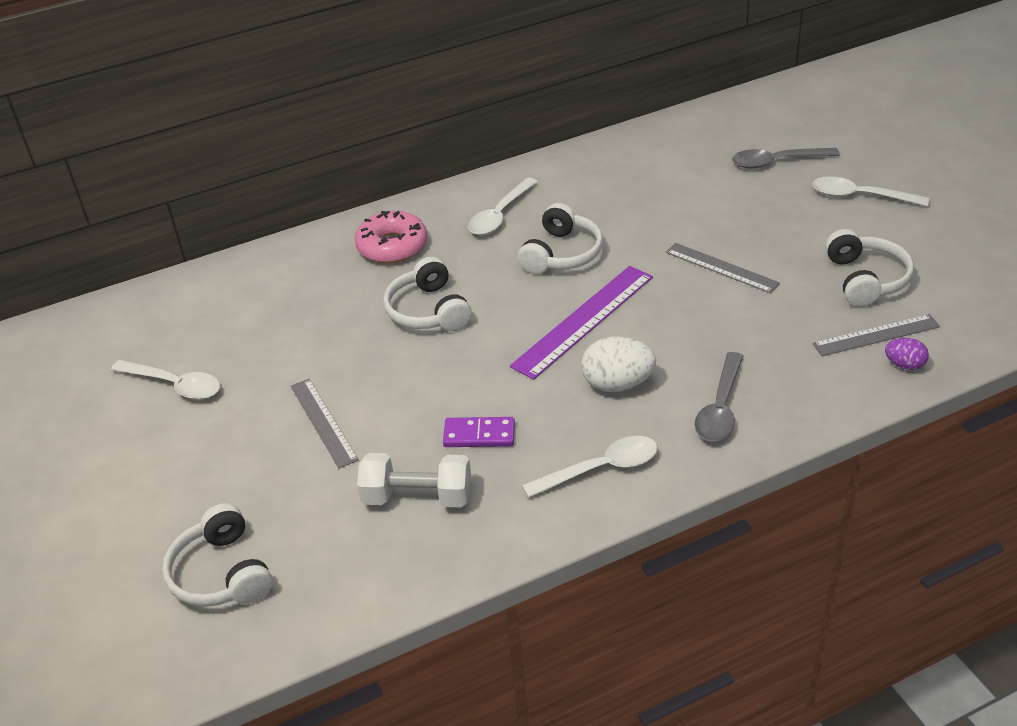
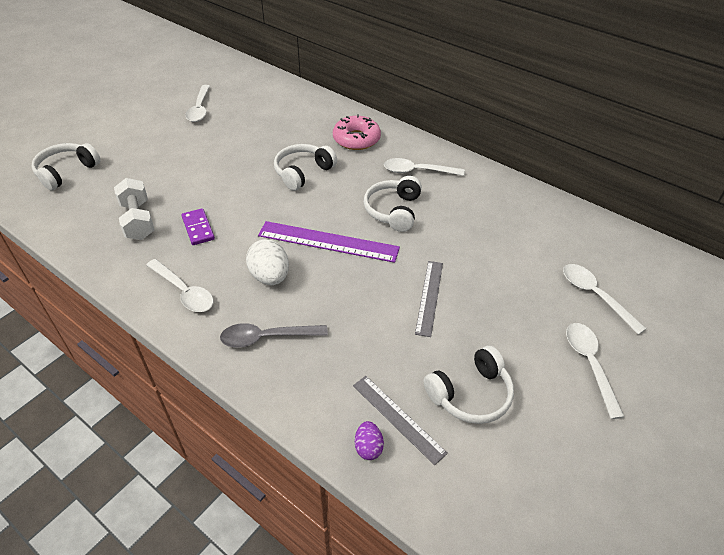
camera: 60 degrees right, 5 degrees up
grey ruler [291,379,359,468] -> none
white headphones [518,203,603,274] -> white headphones turned 105 degrees clockwise [364,176,422,232]
grey spoon [732,148,840,169] -> white spoon [563,264,646,335]

